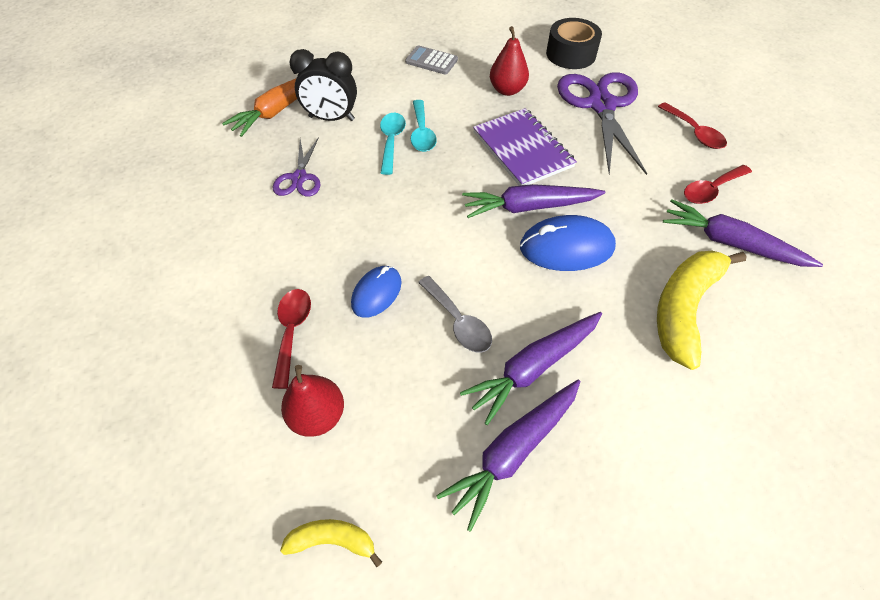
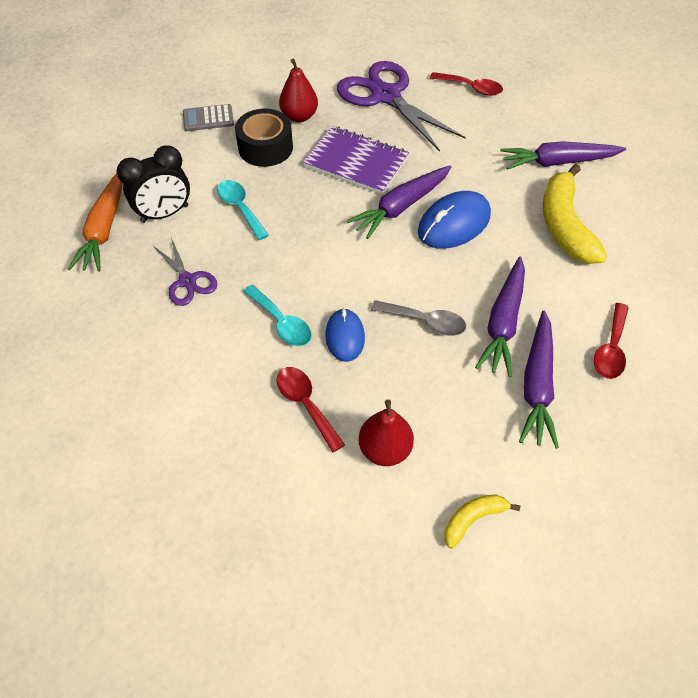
camera: 35 degrees left, 0 degrees up
turquoise spoon [411,100,437,152] -> turquoise spoon moved to [243,285,312,346]
black tape [546,18,602,69] -> black tape moved to [235,109,293,167]
red spoon [684,165,752,204] -> red spoon moved to [594,303,629,379]

